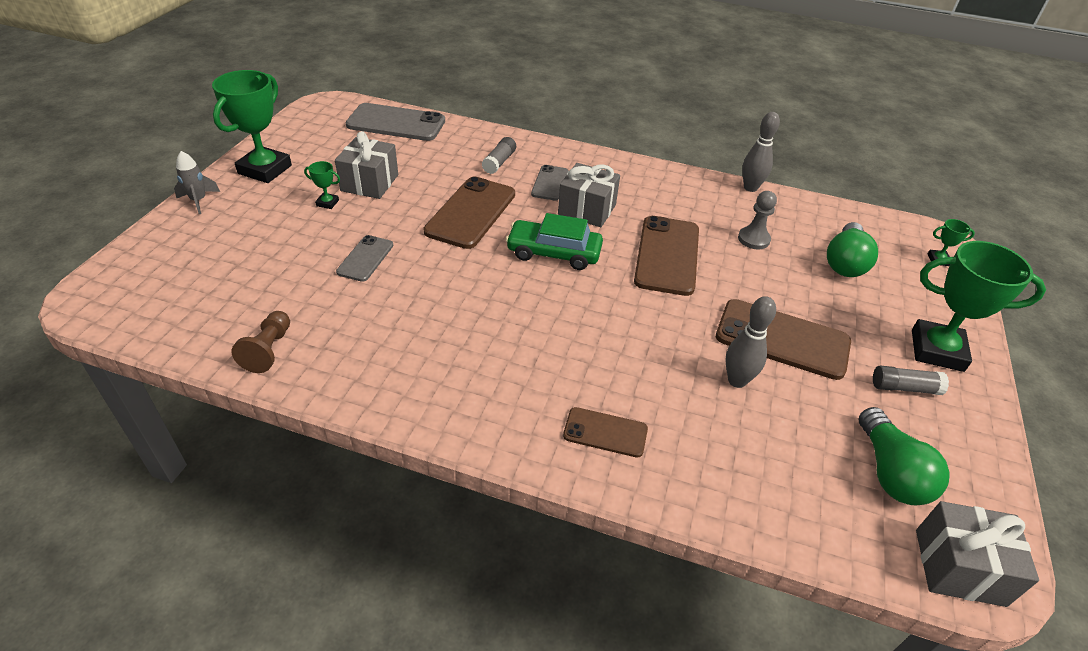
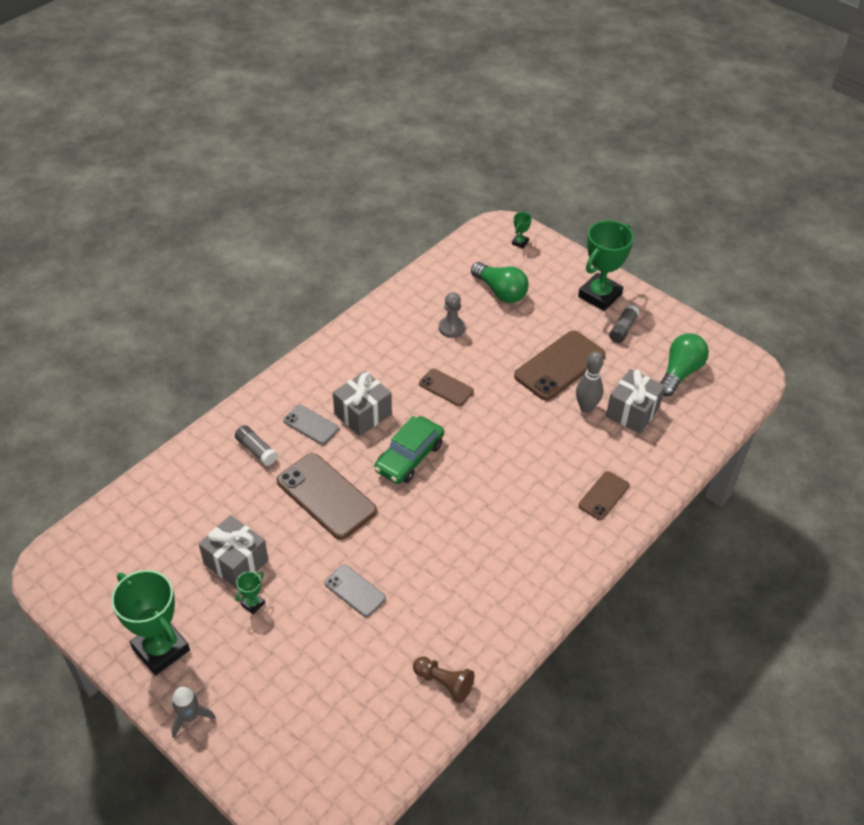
camera: 65 degrees left, 5 degrees up
grey phone [346,103,445,141] -> none
brown phone [634,216,699,296] -> brown phone [419,368,474,406], size x0.55
grey bowling pin [742,112,780,192] -> none
green light bulb [859,407,950,505] -> green light bulb turned 75 degrees counterclockwise [660,333,709,396]
grey gift [916,501,1039,607] -> grey gift moved to [606,369,665,434]

